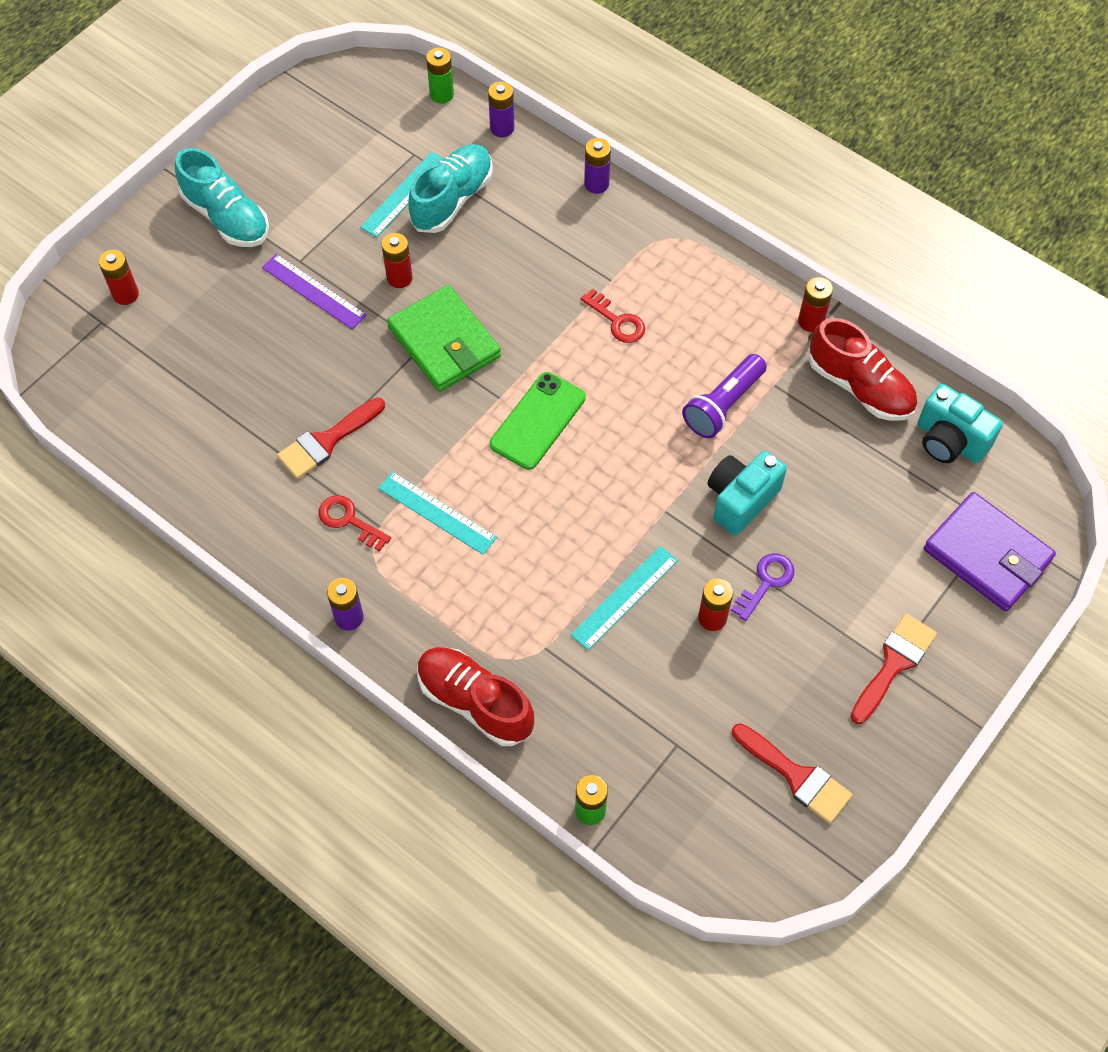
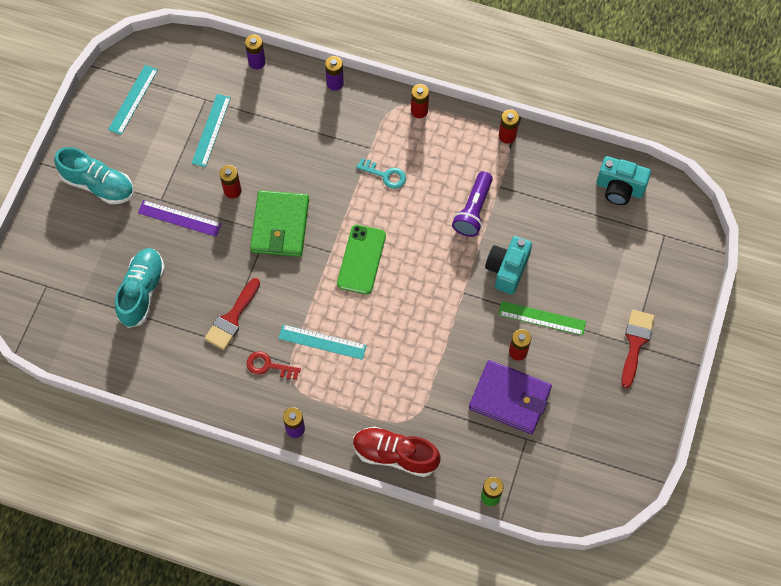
camera: 20 degrees left, 5 degrees up
red battery [99,250,139,305] -> red battery moved to [411,84,429,118]
green wallet [387,285,501,392] -> green wallet turned 60 degrees clockwise [250,190,309,257]
turquoise shoe [408,144,493,233] -> turquoise shoe moved to [115,248,165,328]
green battery [426,48,454,104] -> none
turquoise ruler [570,546,678,650] -> turquoise ruler moved to [108,65,158,135]
red key [581,289,645,343] -> turquoise key [356,158,406,189]
purple key [731,553,795,621] -> green ruler [498,301,586,336]
red brush [732,723,852,824] -> none
red shoe [809,318,917,421] -> none
purple wallet [924,492,1056,611] -> purple wallet moved to [469,360,552,434]

